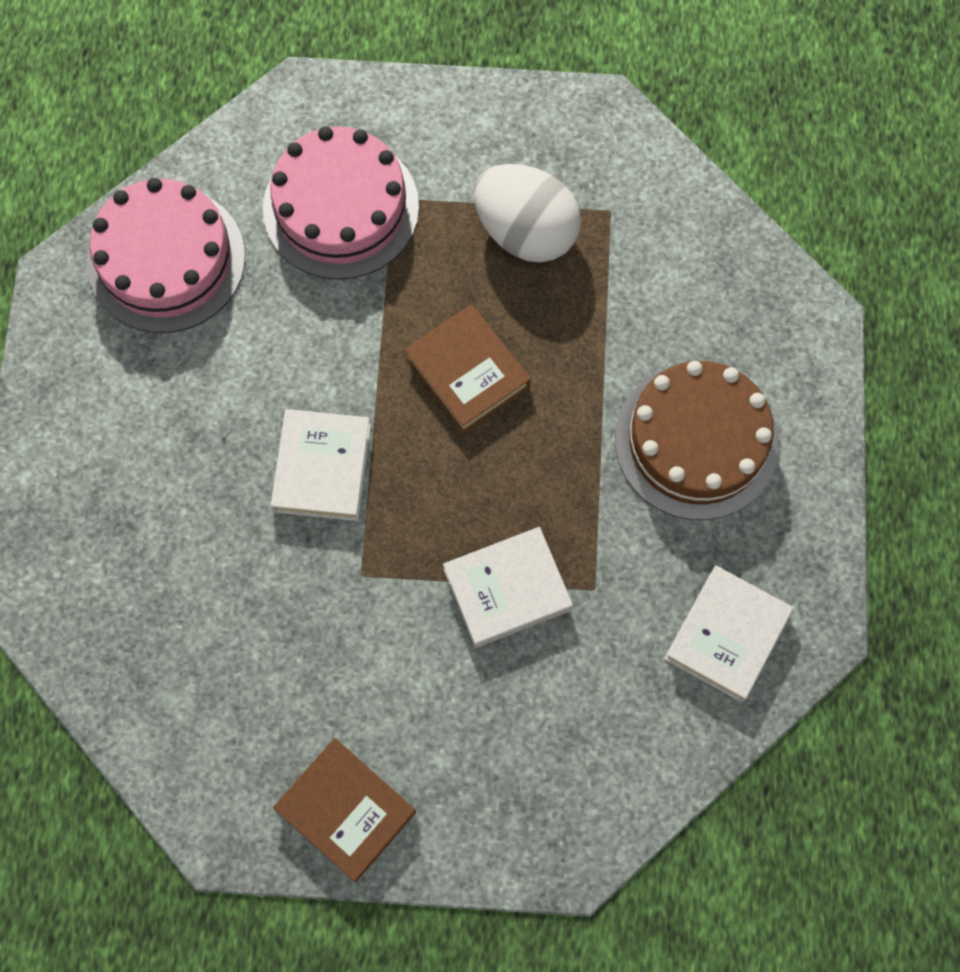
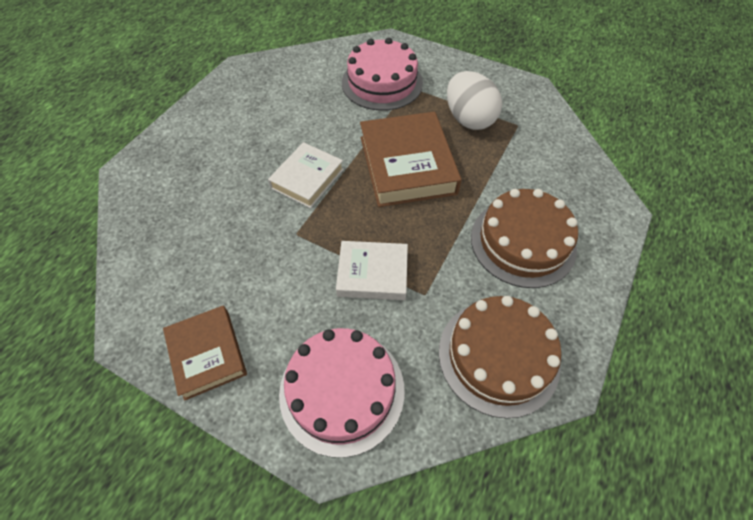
camera: 25 degrees right, 15 degrees down
pink cake [87,178,245,333] -> pink cake moved to [279,328,405,458]
brown book [404,304,531,433] -> brown book [360,112,462,207], size x1.64
white book [664,565,793,702] -> brown cake [439,296,561,418]

